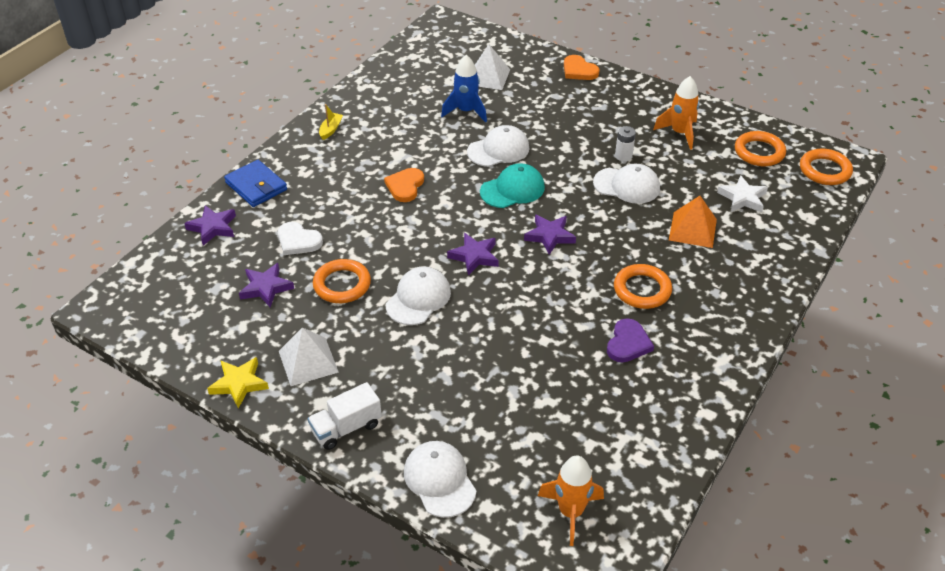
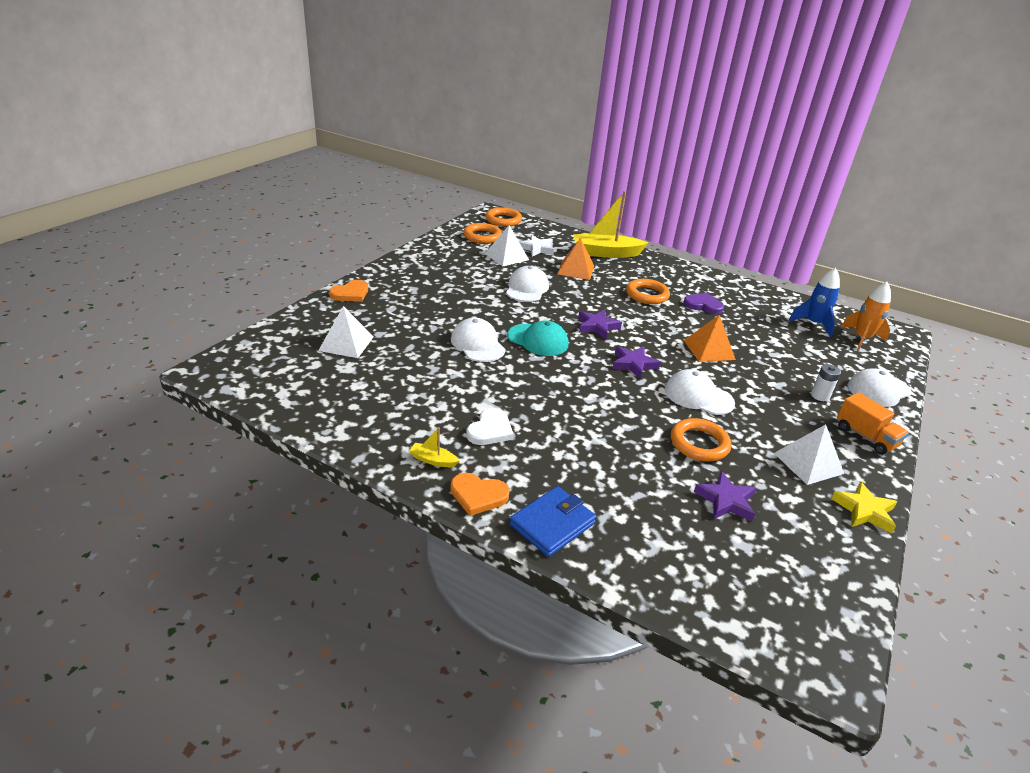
camera: 95 degrees left, 10 degrees down
purple star [184,205,236,245] -> none
white heart [278,222,323,255] -> white heart moved to [466,408,513,445]
white truck [308,382,382,450] -> orange truck [837,392,909,455]
orange heart [384,168,424,202] -> orange heart moved to [451,473,510,516]
blue rocket [441,55,487,123] -> blue rocket moved to [789,268,840,337]
turquoise cap [480,163,545,208] -> turquoise cap turned 150 degrees clockwise [507,320,569,356]
white battery [615,126,636,161] -> white battery moved to [811,364,841,401]
orange rocket [653,76,700,150] -> none
none -> white pyramid [485,225,529,266]
none -> yellow boat [573,191,649,258]
none -> orange pyramid [684,315,736,362]

